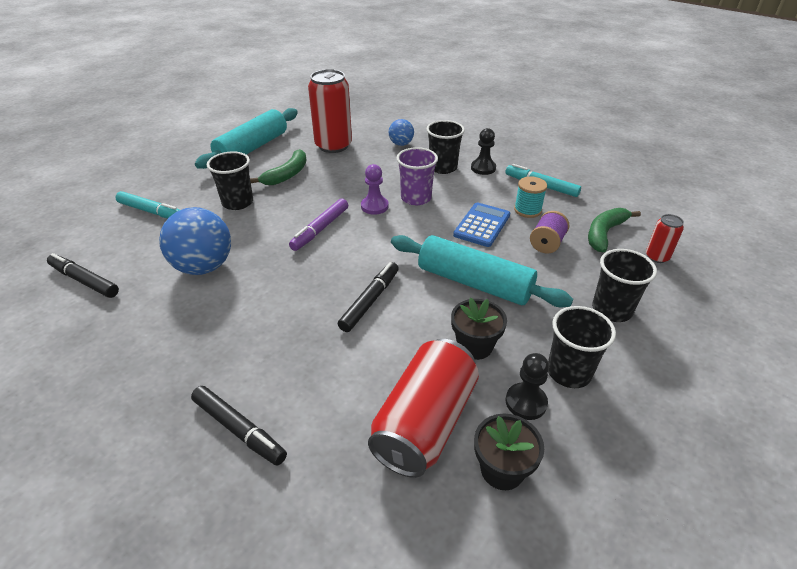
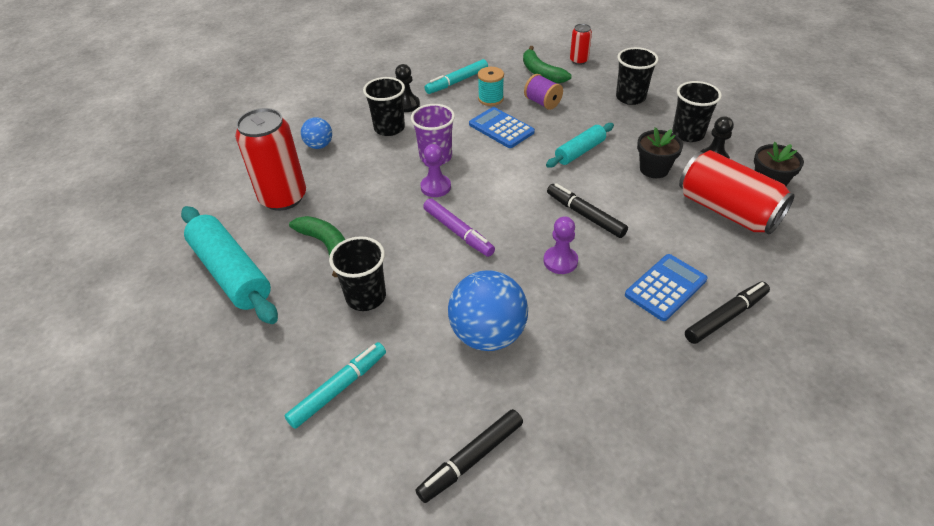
camera: 70 degrees left, 5 degrees up
turquoise rolling pin [391,235,573,307] -> turquoise rolling pin [546,123,614,168], size x0.58
none -> purple pawn [544,216,578,274]
none -> blue calculator [625,254,707,321]

